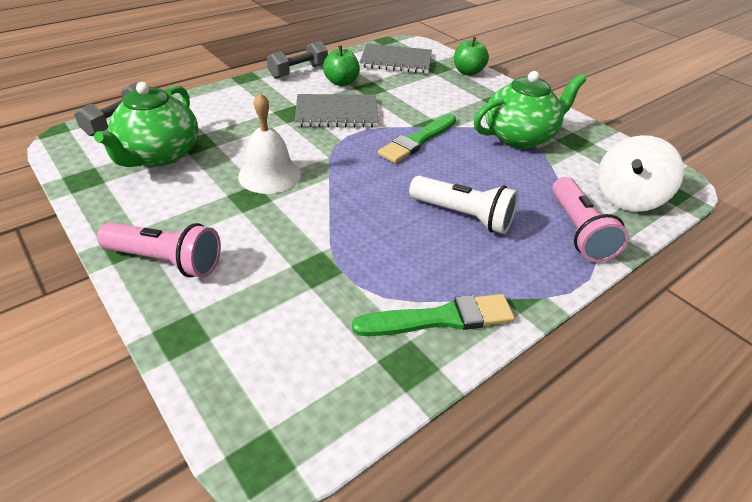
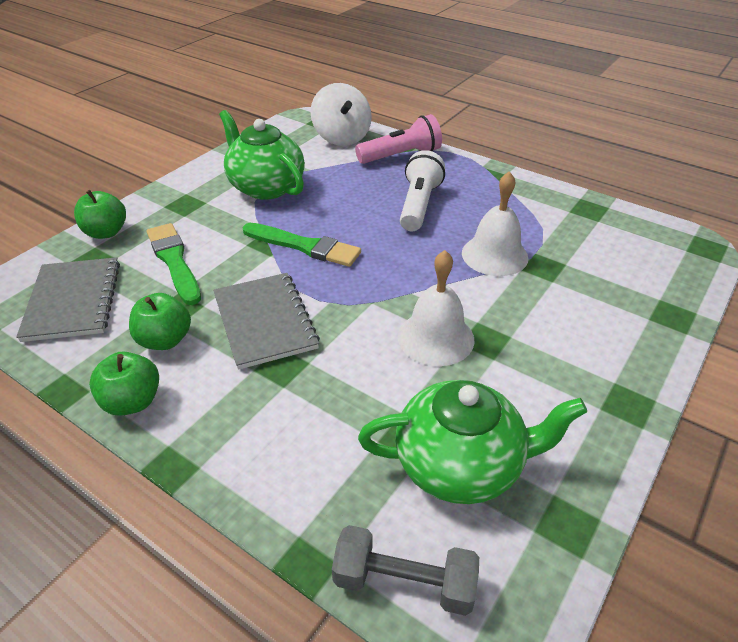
camera: 105 degrees left, 0 degrees up
pink flashlight [97,222,221,278] -> none
grey dumbbell [267,41,328,79] -> green apple [89,351,159,416]
green brush [352,294,515,336] -> green brush moved to [147,223,201,305]
white spinning top [597,135,684,212] -> white spinning top turned 45 degrees clockwise [311,83,372,146]
none -> white bell [462,171,528,276]

